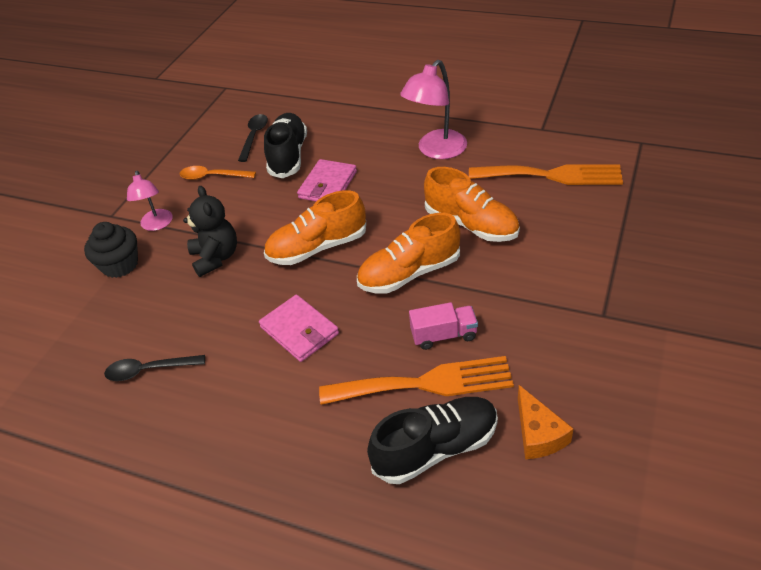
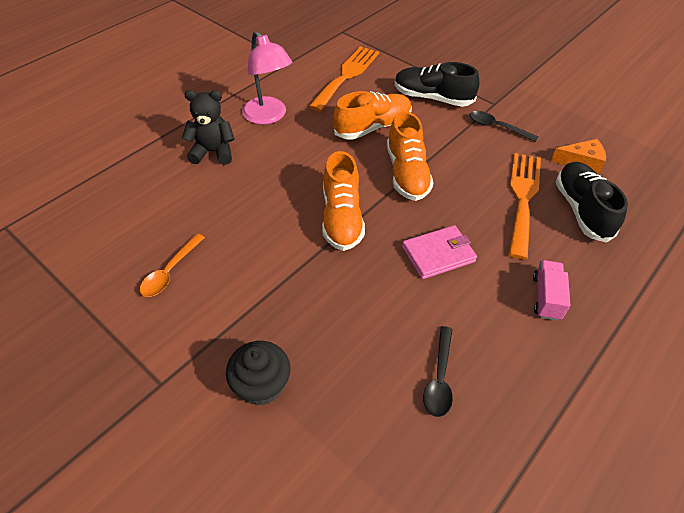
camera: 75 degrees left, 5 degrees up
pink lamp [127,171,173,231] -> none
black teddy bear [183,186,237,277] -> black teddy bear moved to [182,90,234,165]
black spoon [238,114,268,162] -> black spoon moved to [470,111,538,142]
black shoe [264,113,307,178] -> black shoe moved to [395,62,479,107]
pink wallet [297,159,357,201] -> none
pink truck [409,302,478,350] -> pink truck moved to [533,260,570,321]

